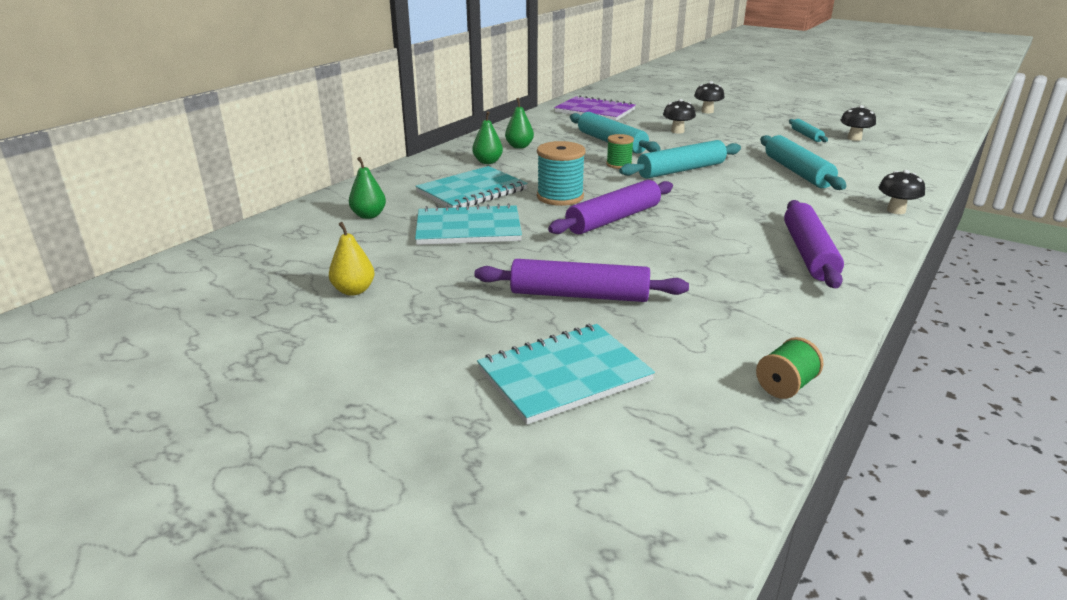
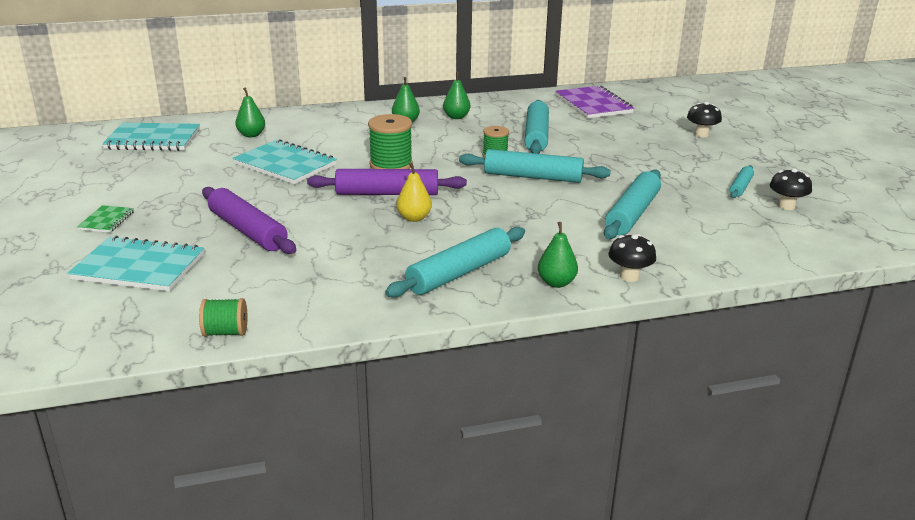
camera: 40 degrees right, 0 degrees up
yellow pear [329,222,374,296] -> yellow pear moved to [397,163,432,222]
turquoise notebook [416,166,527,208] -> turquoise notebook moved to [102,123,200,151]
turquoise spool [537,141,586,206] -> green spool [368,114,413,169]
black mushroom [663,99,696,134] -> none
purple rolling pin [784,200,844,288] -> turquoise rolling pin [385,227,525,298]
none -> green notebook [77,205,134,233]
none -> green pear [538,222,578,288]

